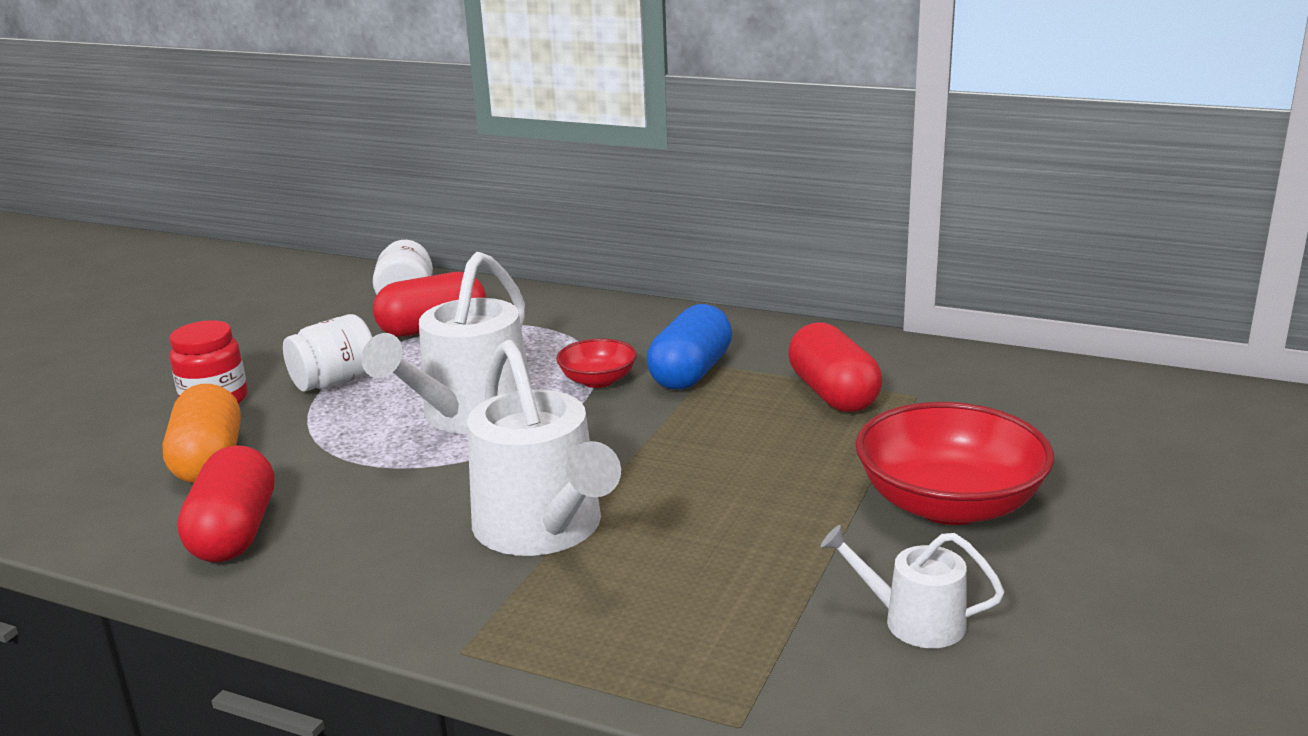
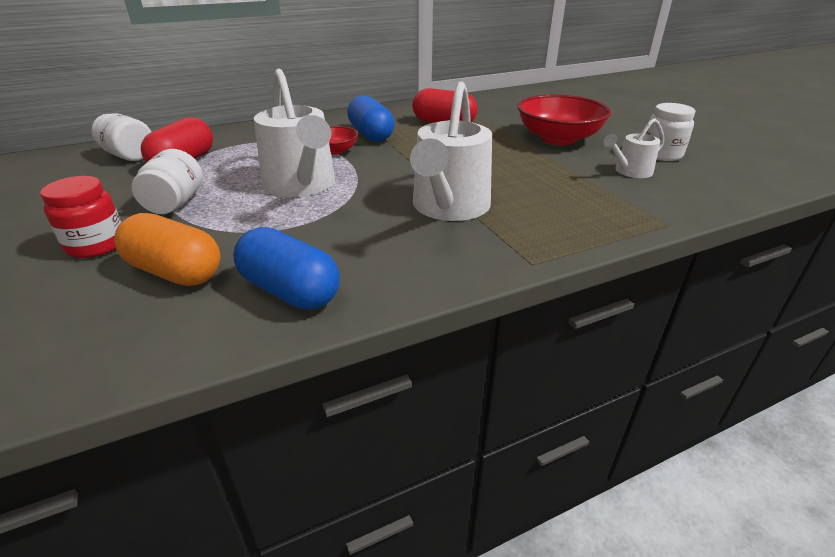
camera: 50 degrees left, 10 degrees up
red capsule [177,445,274,562] -> blue capsule [233,227,340,310]
white watering can [467,340,621,556] -> white watering can turned 90 degrees clockwise [410,81,492,221]
none -> white jar [646,103,696,161]

